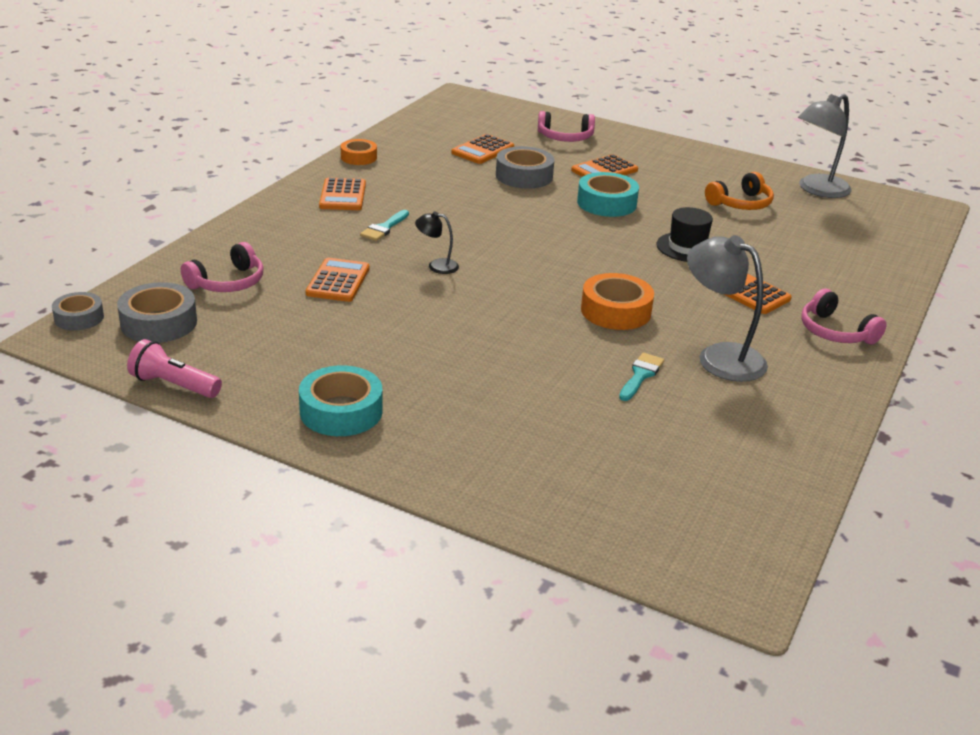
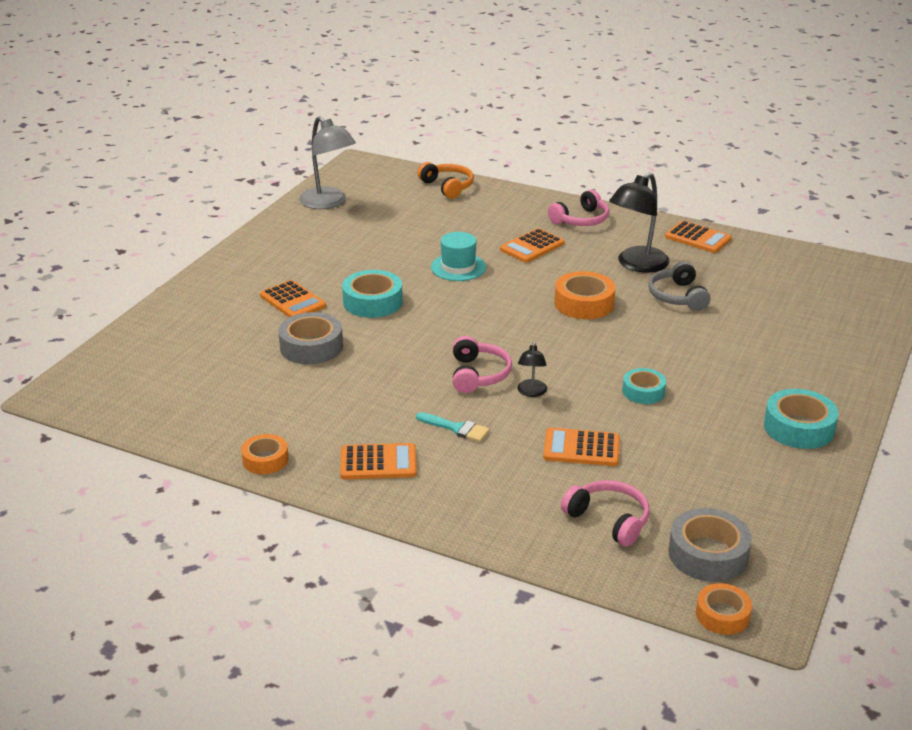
camera: 90 degrees left, 0 degrees up
grey tape [52,292,104,330] -> orange tape [696,583,752,635]
pink flashlight [127,339,222,398] -> none
orange calculator [452,134,514,164] -> orange calculator moved to [665,221,732,253]
pink headphones [538,111,595,142] -> pink headphones moved to [452,336,512,393]
turquoise brush [619,353,664,401] -> grey headphones [648,261,711,311]
black hat [656,207,713,262] -> turquoise hat [431,232,486,281]
grey lamp [687,235,768,382] -> black lamp [609,172,670,273]
orange headphones [705,172,774,210] -> orange headphones moved to [417,162,474,199]
none -> turquoise tape [622,368,666,404]

